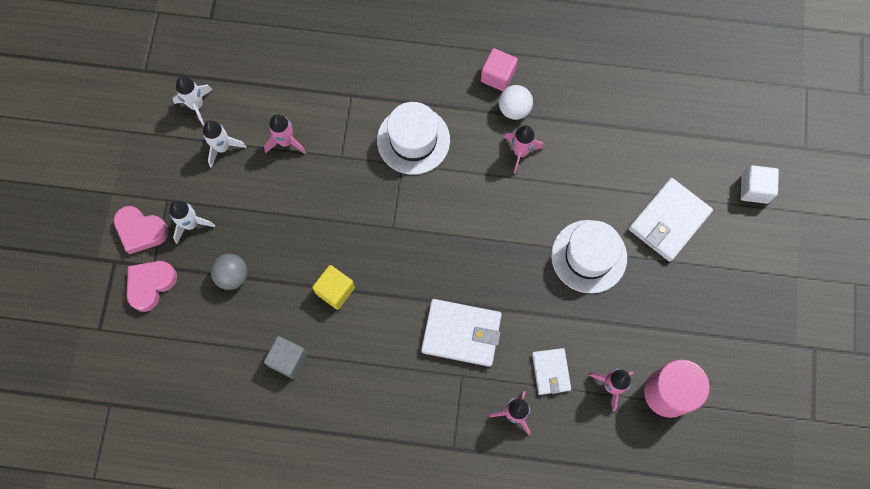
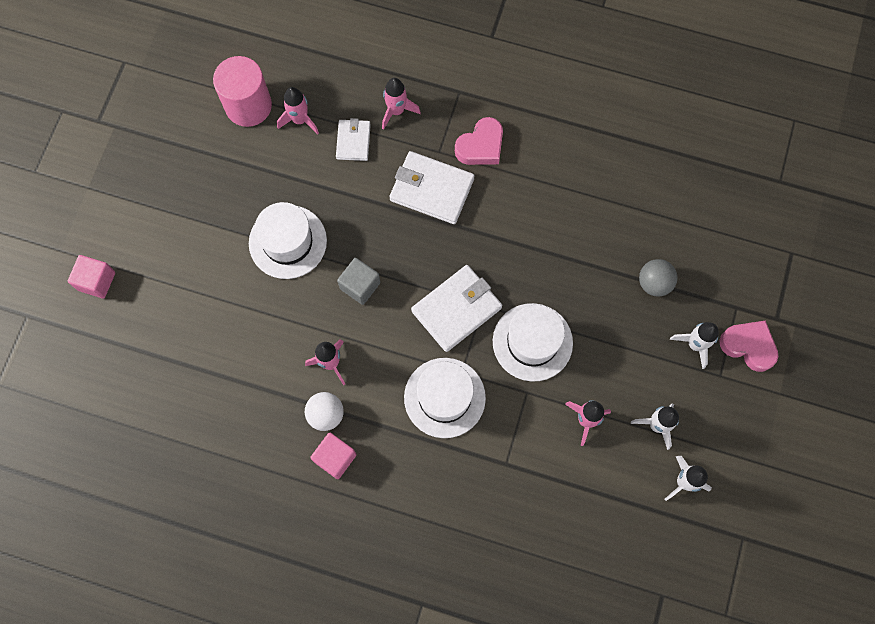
camera: 170 degrees left, 0 degrees up
pink heart [127,261,177,312] -> pink heart moved to [455,117,503,165]
grey cube [264,336,307,379] -> grey cube moved to [337,258,381,305]
yellow cube [312,265,355,310] -> none
white wallet [629,178,713,262] -> white wallet moved to [411,265,502,352]
white cube [741,165,779,204] -> pink cube [68,255,115,298]
none -> white hat [493,303,573,382]

